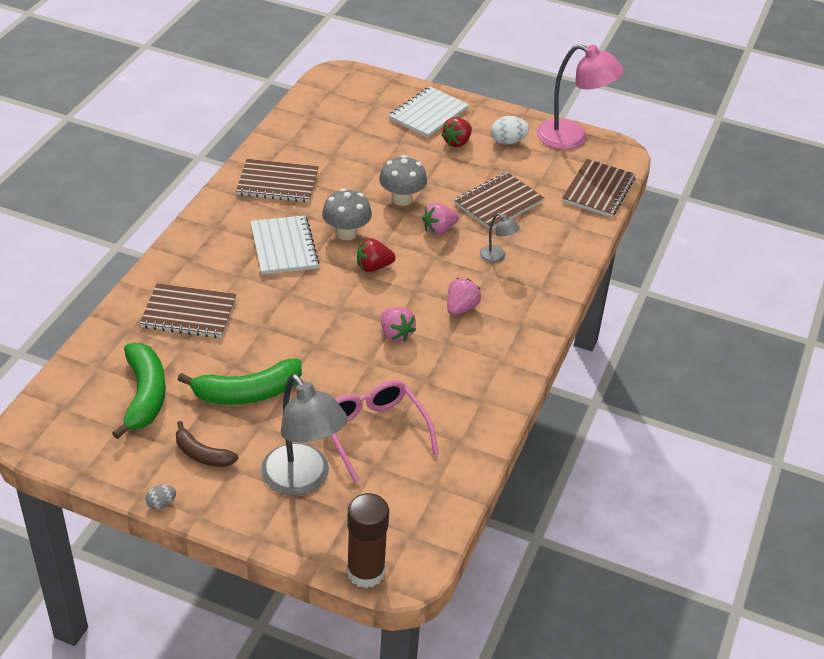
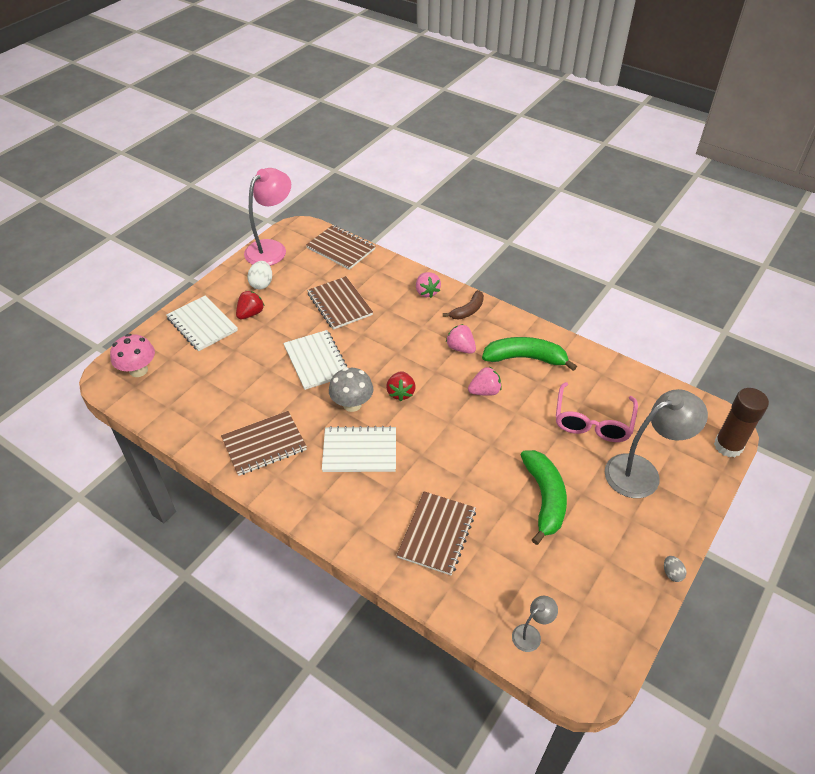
camera: 75 degrees left, 5 degrees up
green banana [112,343,166,439] -> green banana moved to [482,337,577,371]
brown banana [176,421,238,467] -> brown banana moved to [443,290,484,320]
brown notebook [236,159,319,202] -> brown notebook turned 45 degrees clockwise [221,411,307,476]
pink glasses [331,380,438,483] -> pink glasses turned 60 degrees counterclockwise [556,382,638,442]
grey mushroom [379,155,427,206] -> white notebook [283,330,347,390]
pink strawberry [422,203,459,235] -> pink strawberry moved to [416,272,441,298]
red strawberry [441,117,472,147] -> red strawberry turned 105 degrees counterclockwise [236,291,265,319]
grey lamp [480,213,520,263] -> grey lamp moved to [512,596,558,652]
none -> pink mushroom [110,334,155,377]

